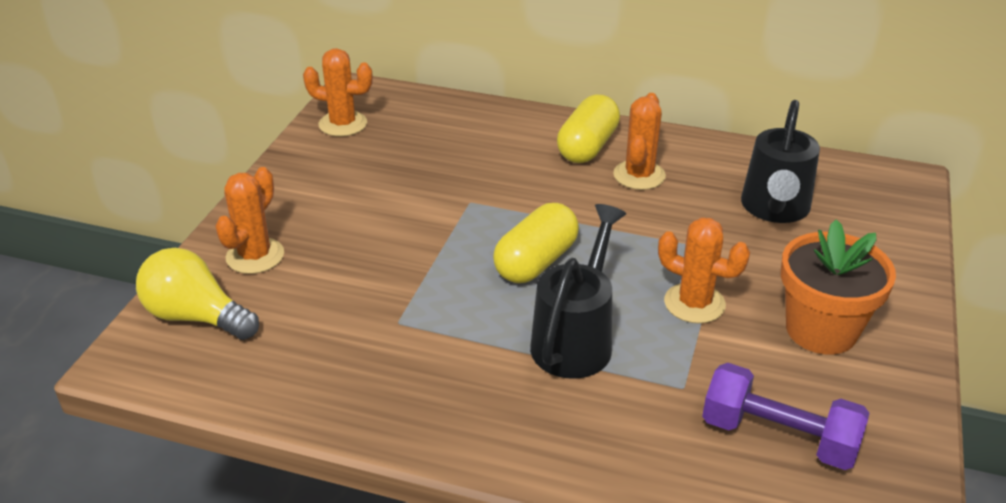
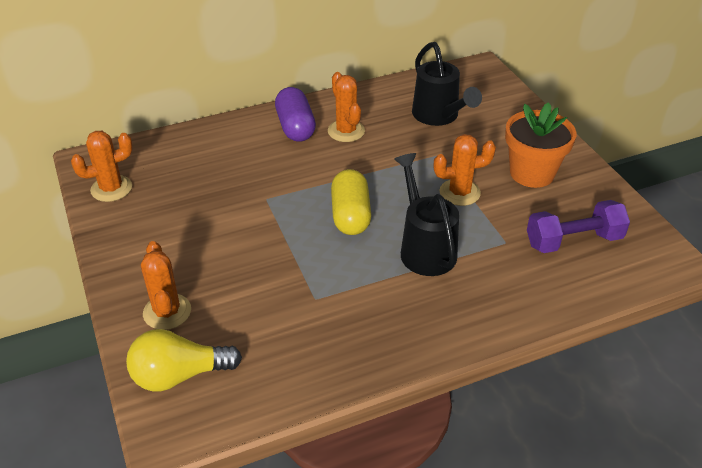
camera: 40 degrees left, 5 degrees up
yellow capsule [557,95,620,163] -> purple capsule [275,87,316,142]

